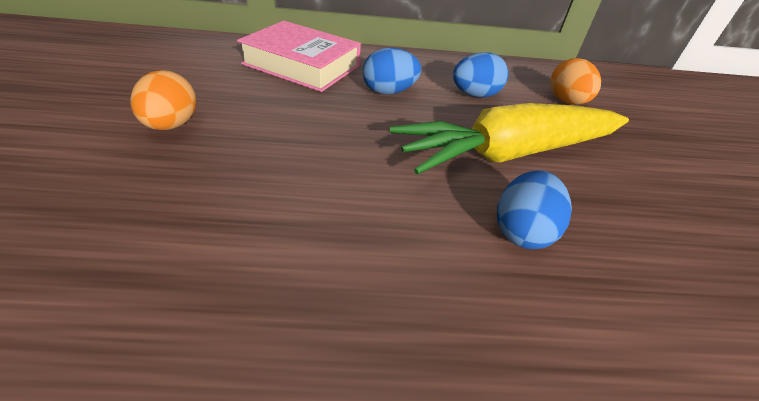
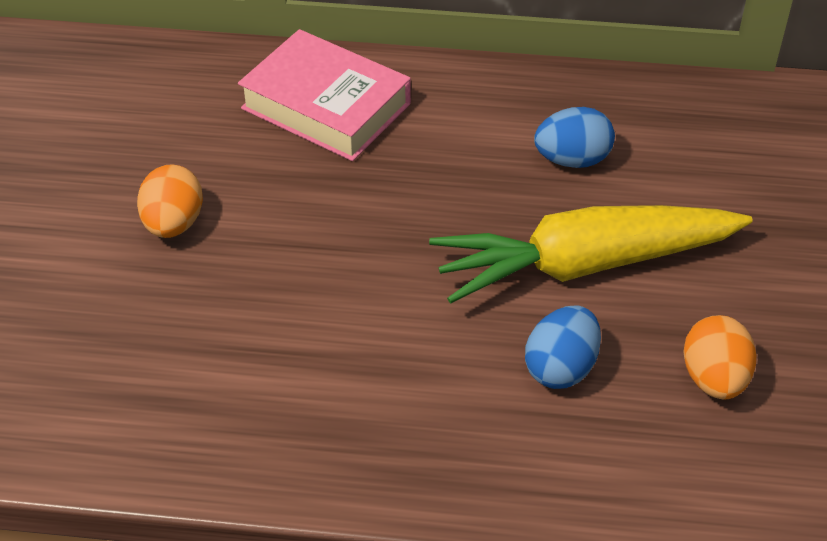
camera: 10 degrees right, 5 degrees up
blue egg [363,48,421,95] -> none
orange egg [550,58,601,105] -> orange egg moved to [683,315,756,400]

